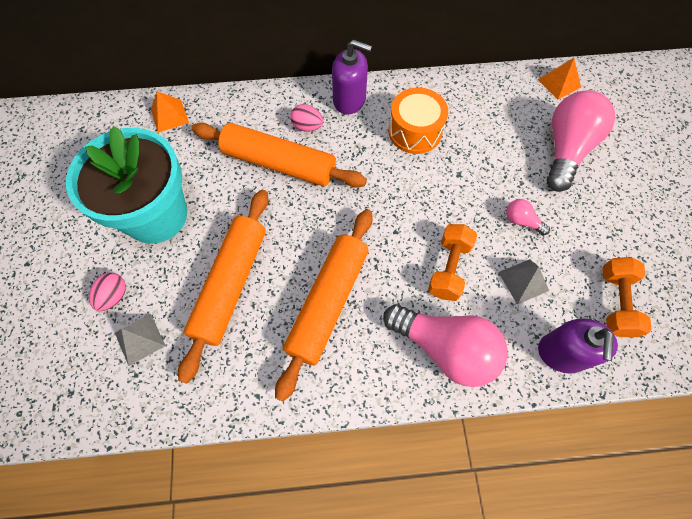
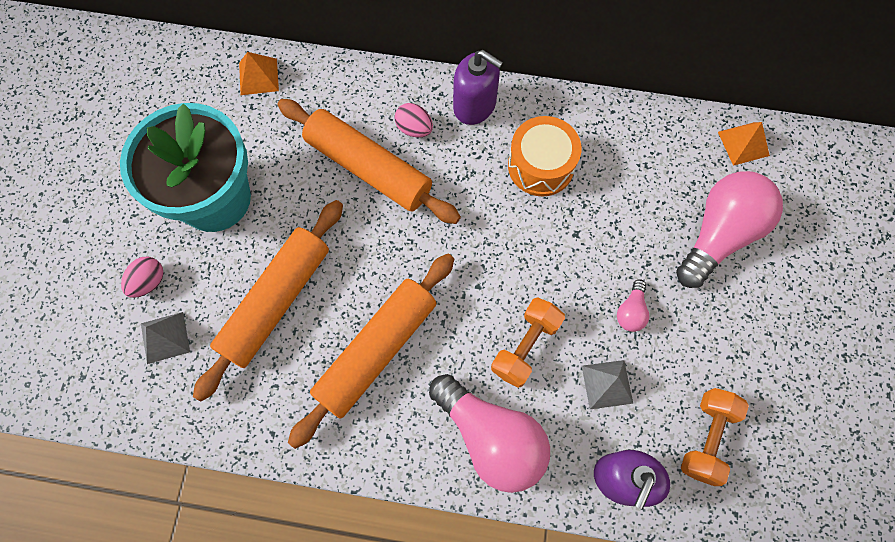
camera: 15 degrees right, 5 degrees up
pink light bulb [506,199,550,236] -> pink light bulb turned 120 degrees counterclockwise [617,279,649,332]

